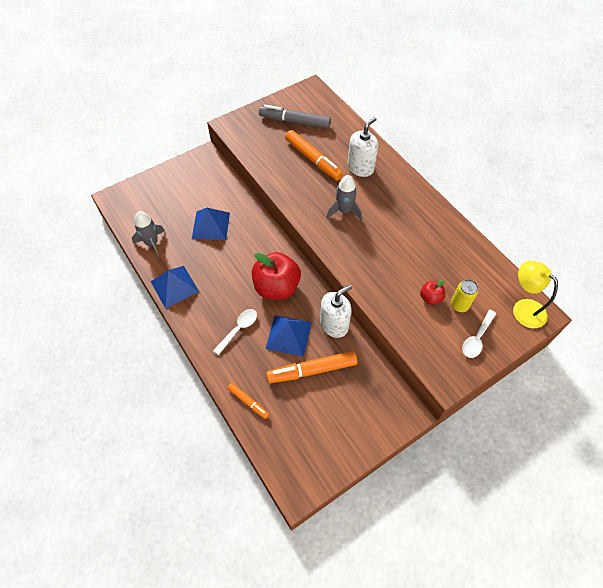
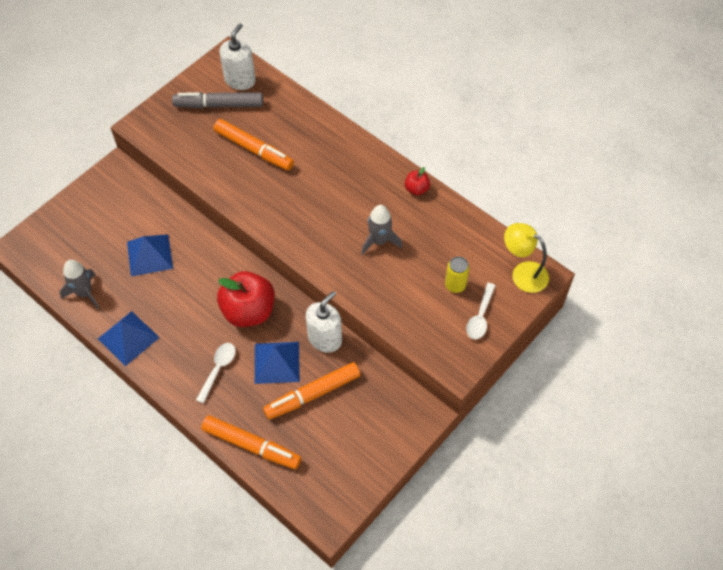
camera: 15 degrees left, 0 degrees up
orange marker [227,383,269,419] -> orange marker [201,415,301,469], size x1.85
grey rocket [327,175,362,220] -> grey rocket moved to [361,205,402,255]
white soap dispenser [348,117,378,177] -> white soap dispenser moved to [219,24,256,90]
red apple [420,280,445,305] -> red apple moved to [405,167,430,195]

